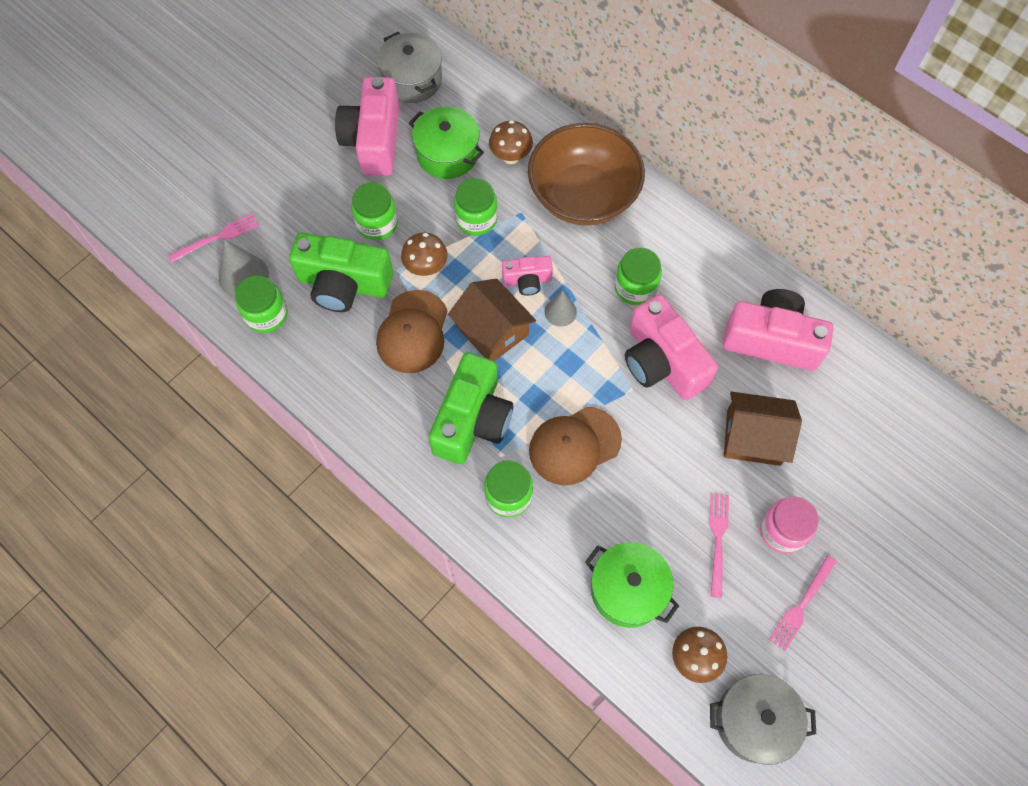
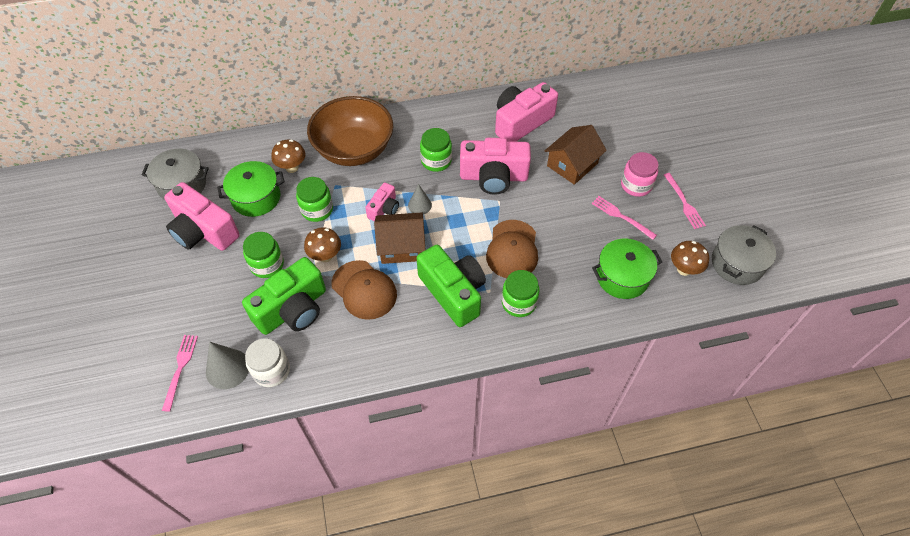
camera: 55 degrees left, 10 degrees down
green jar [235,275,288,333] -> white jar [245,338,290,387]

